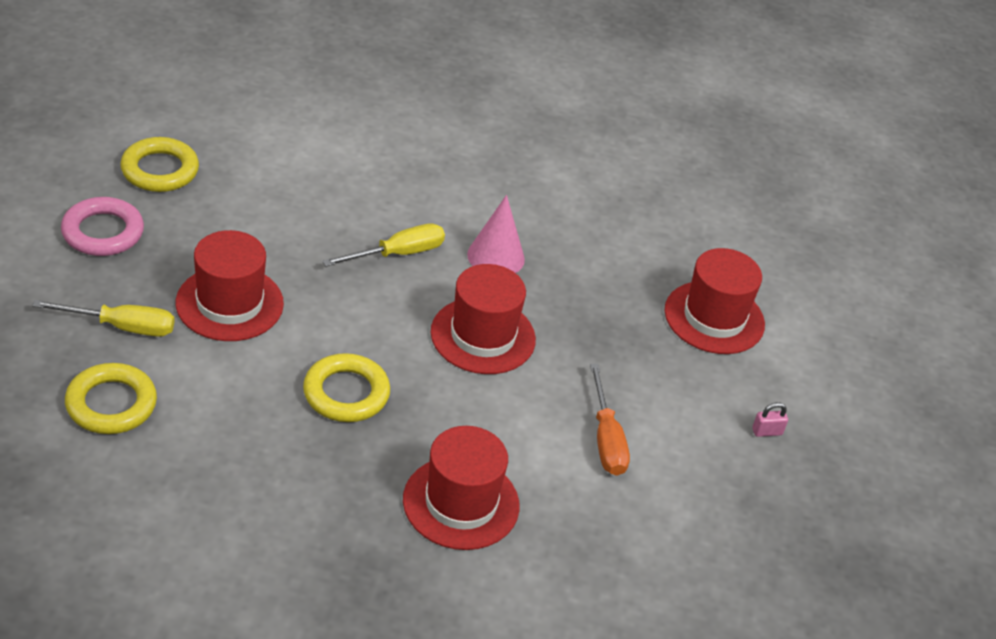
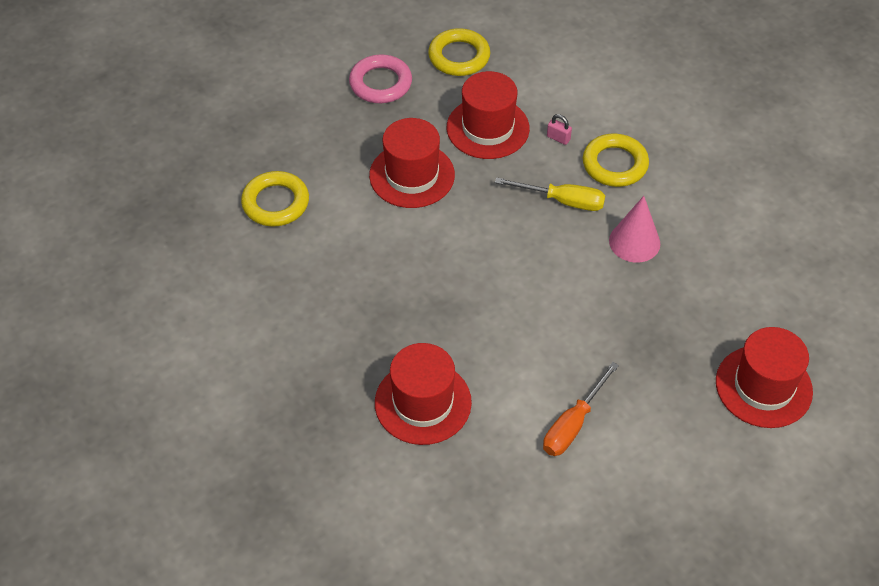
camera: 50 degrees right, 10 degrees up
yellow screwdriver [32,300,174,337] -> none
yellow ring [303,353,390,422] -> yellow ring moved to [583,133,649,187]
red hat [430,264,536,374] -> red hat moved to [447,71,530,159]
pink padlock [752,402,788,437] -> pink padlock moved to [547,114,572,145]

